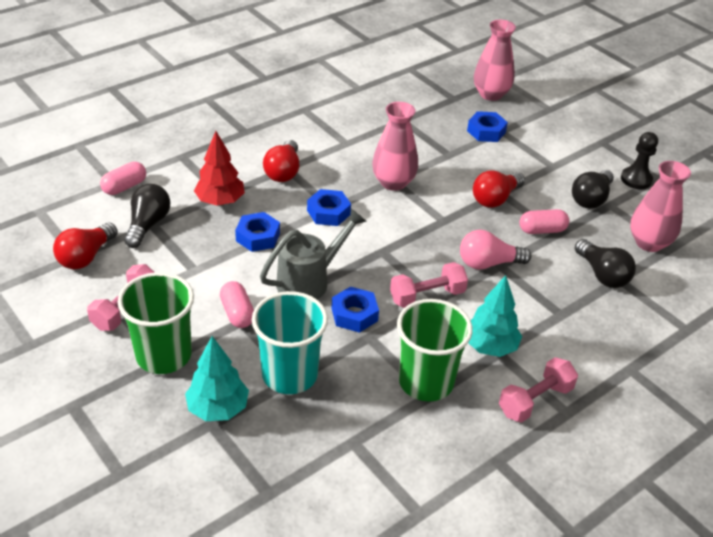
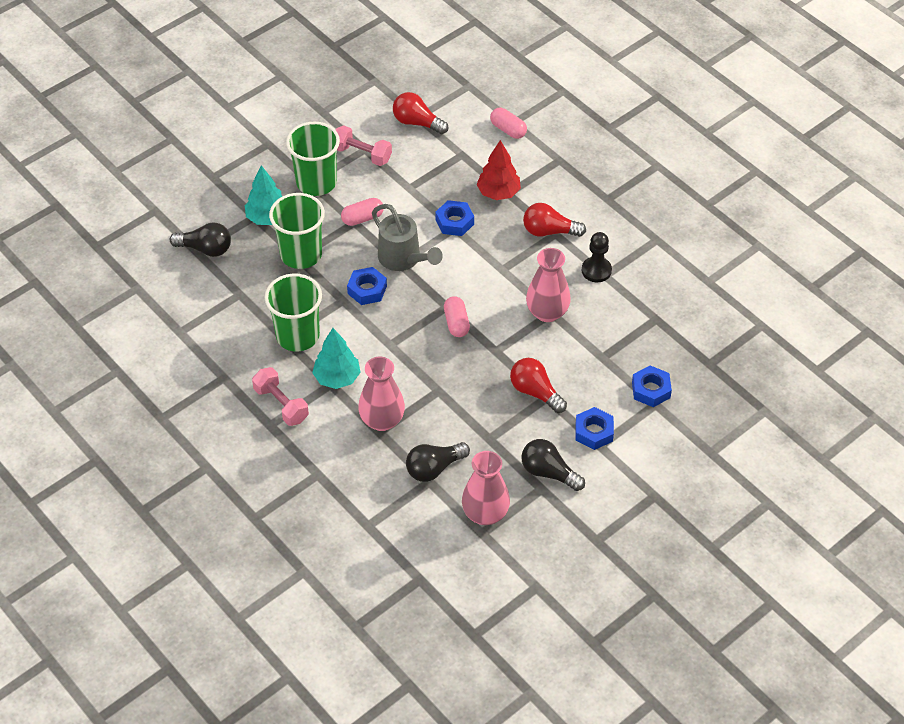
camera: 90 degrees right, 10 degrees up
black light bulb [124,184,170,248] -> black light bulb moved to [170,223,231,257]
turquoise cup [252,291,328,394] -> green cup [269,193,325,269]
blue nut [307,189,351,226] -> blue nut moved to [576,407,614,450]
pink dumbbell [390,262,468,308] -> none
pink light bulb [460,230,532,270] -> none
pink vase [474,20,516,101] -> pink vase moved to [358,357,405,431]
pink capsule [519,209,569,234] -> pink capsule moved to [444,296,470,337]
black pawn [621,132,658,189] -> black pawn moved to [582,232,612,282]

